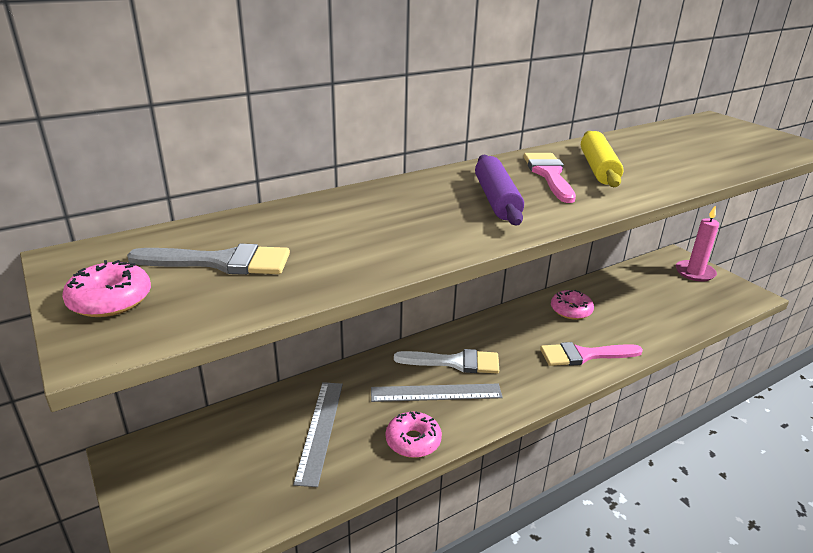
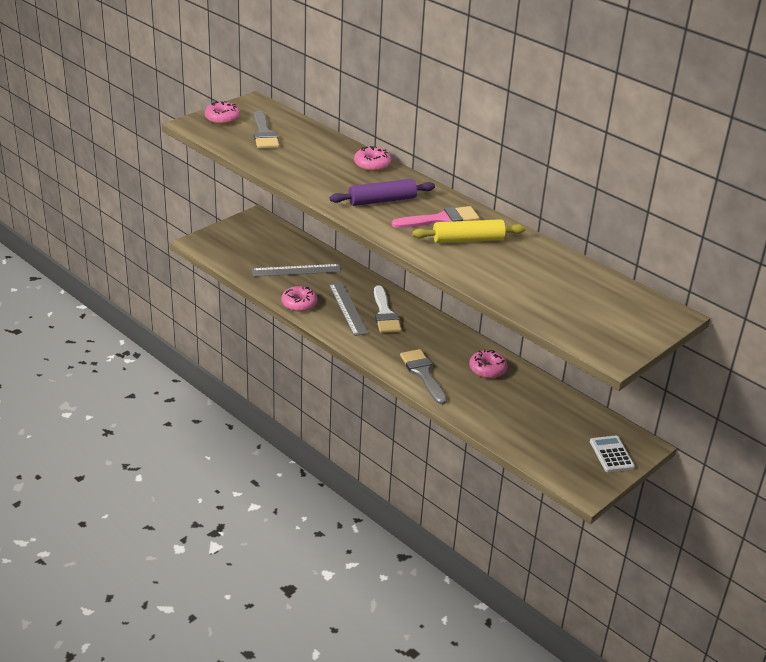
camera: 75 degrees right, 5 degrees up
pink brush [540,342,643,366] -> grey brush [400,349,447,405]
pink candle [676,205,719,282] -> white calculator [590,436,635,472]
none -> pink donut [354,146,391,171]

